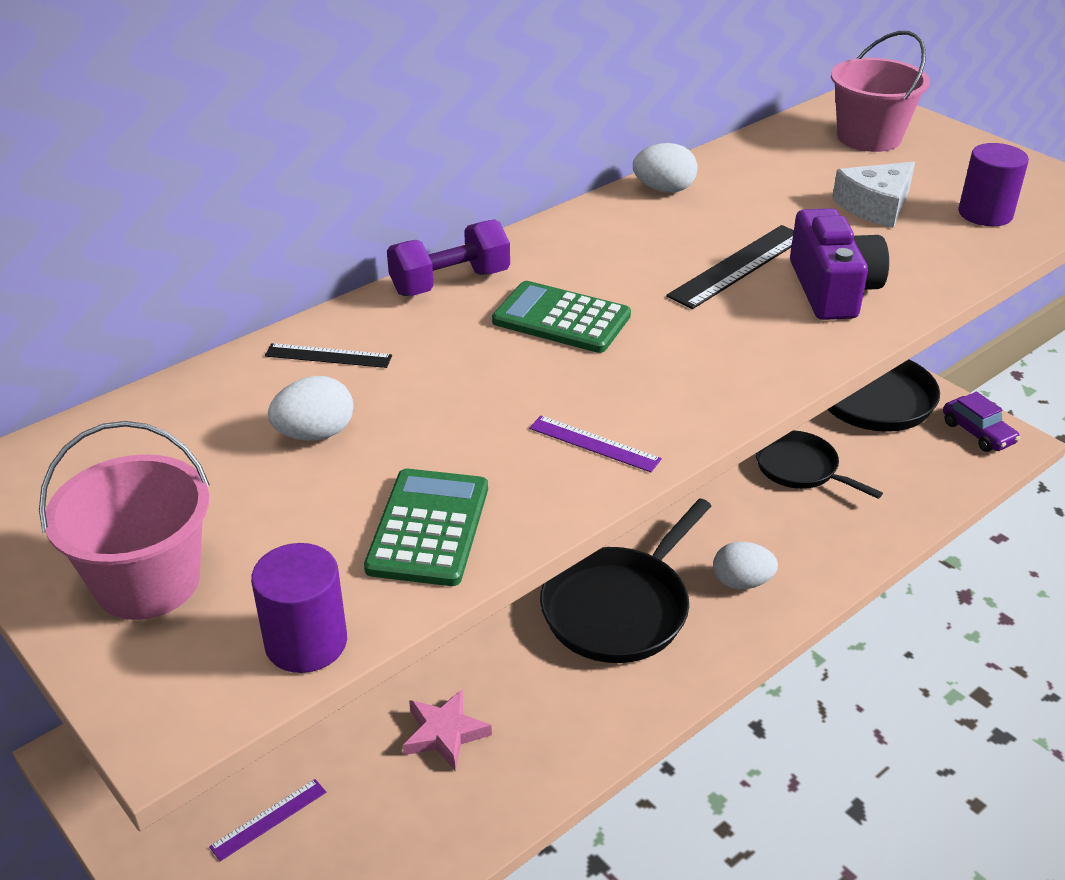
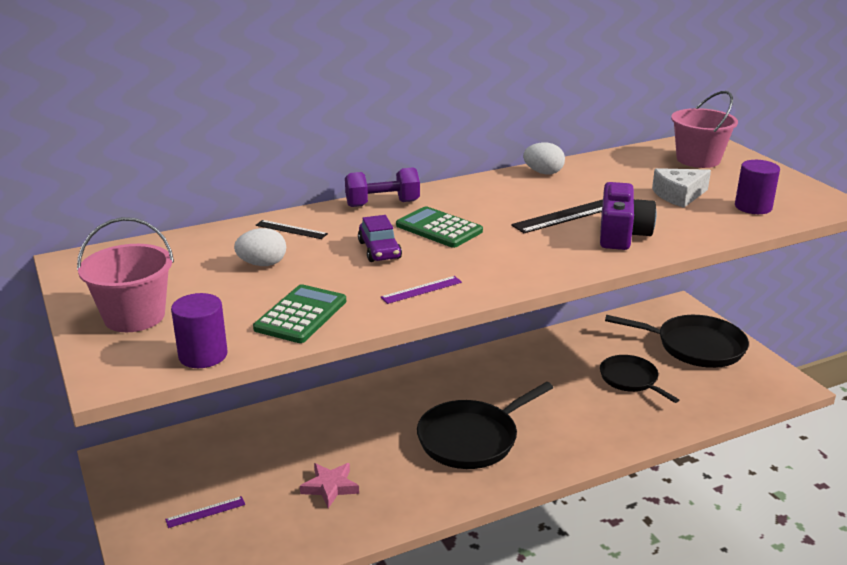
camera: 15 degrees right, 10 degrees down
purple ruler [529,416,662,472] -> purple ruler turned 75 degrees counterclockwise [381,276,462,304]
white egg [713,542,778,589] -> none
purple car [943,392,1020,452] -> purple car moved to [358,215,402,262]

